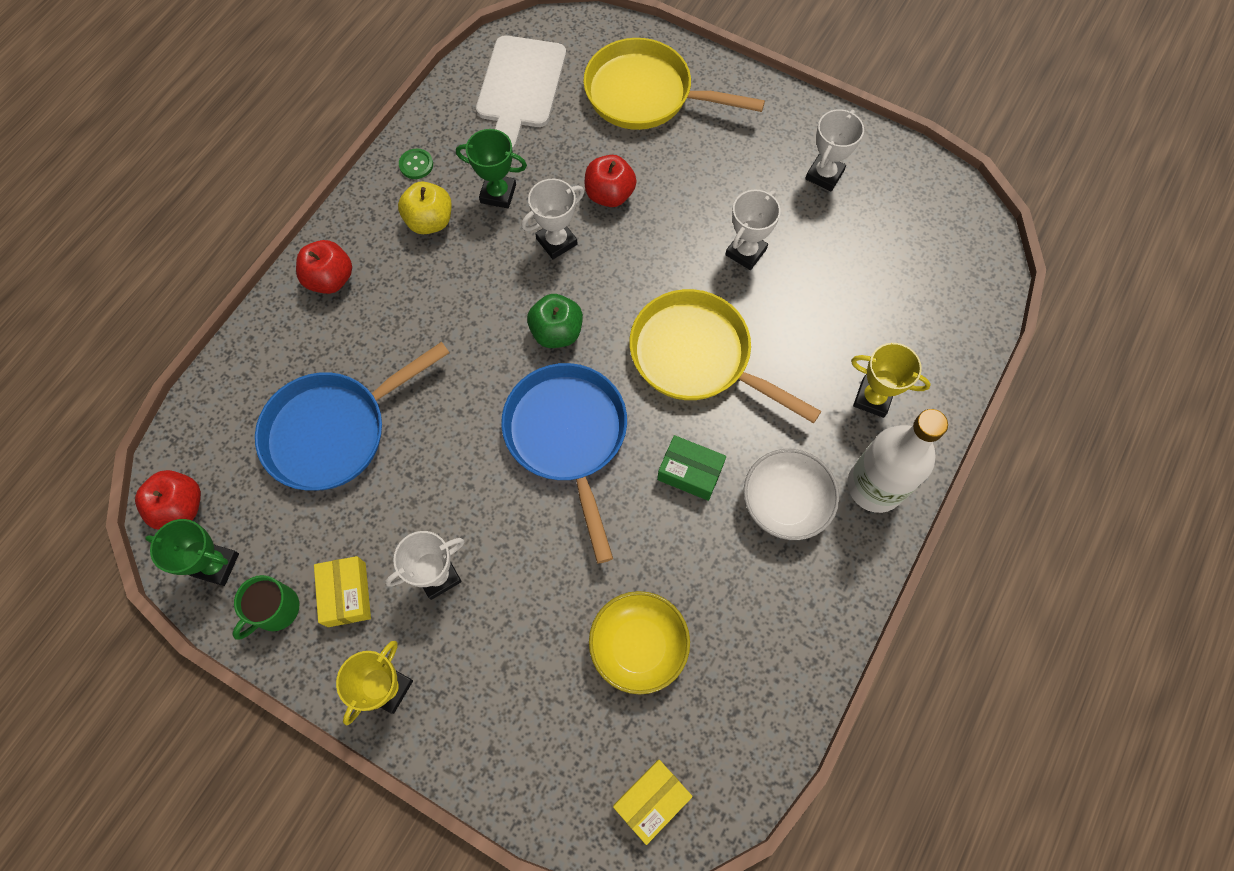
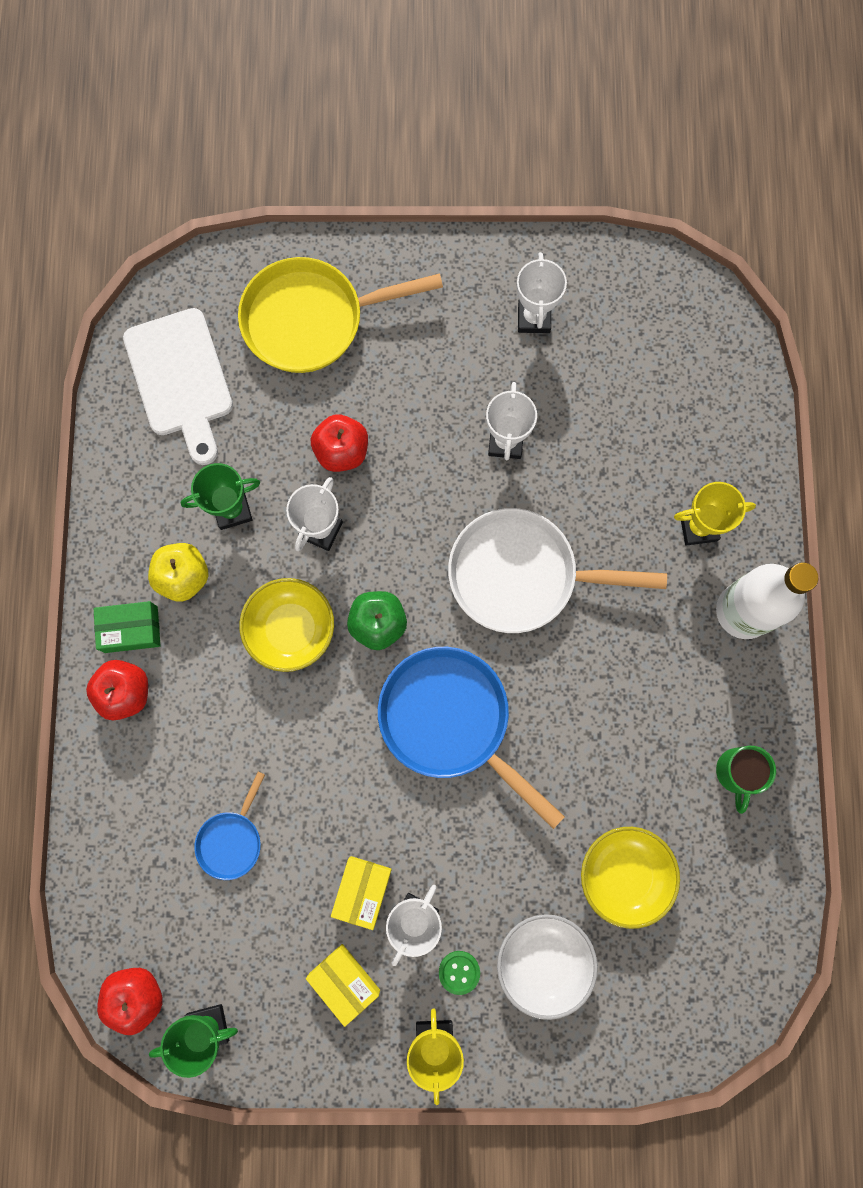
camera: 30 degrees left, 10 degrees up
green mug [233,575,299,640] -> green mug moved to [716,746,776,814]
blue pan [255,342,449,491] -> blue pan [194,772,265,880], size x0.50
green button [399,149,433,179] -> green button moved to [439,951,480,995]
yellow box [613,760,693,845] -> yellow box moved to [331,856,392,930]
yellow pan [629,289,821,423] -> white pan [448,508,667,633]
green box [657,435,726,501] -> green box moved to [94,601,161,653]
white bowl [744,449,839,540] -> white bowl moved to [497,914,598,1020]
none -> yellow bowl [239,578,334,672]

